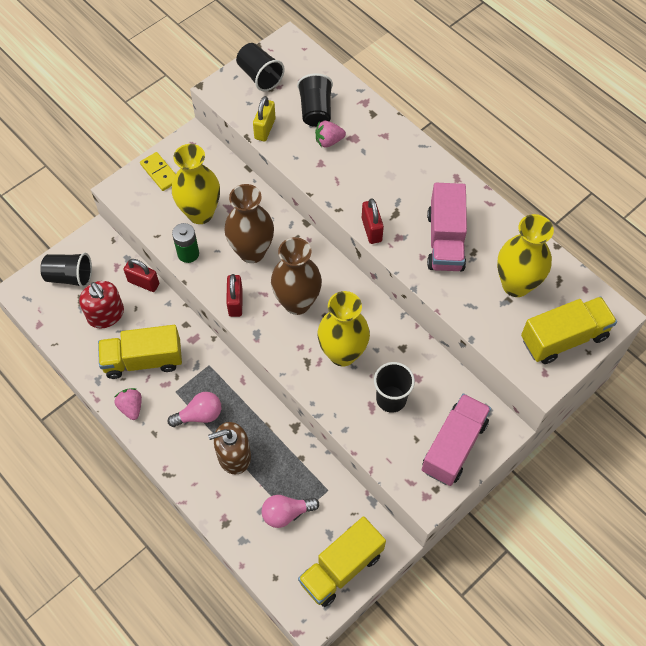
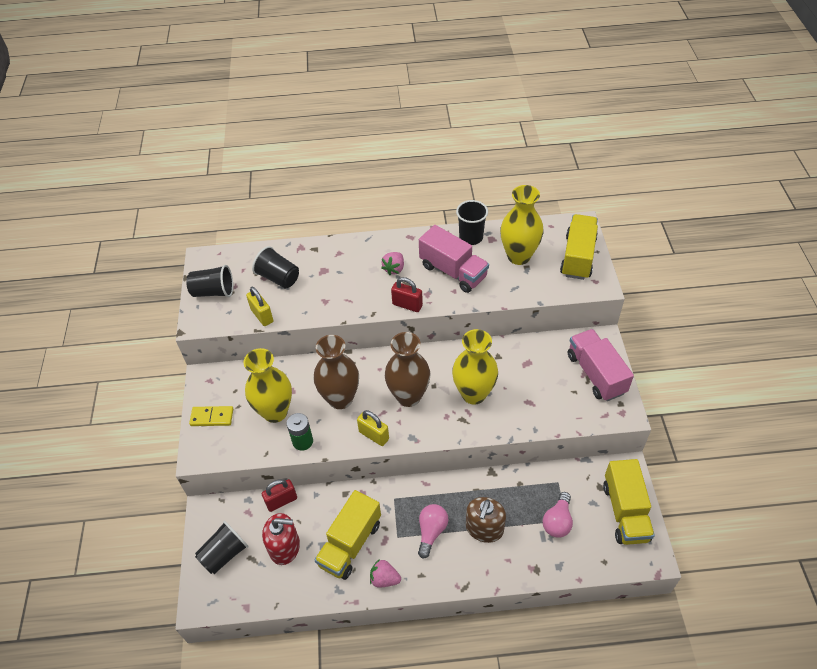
camera: 50 degrees left, 10 degrees down
red padlock [226,274,243,317] -> yellow padlock [357,410,389,446]
pink strawberry [315,121,346,147] -> pink strawberry moved to [381,252,404,275]
black cup [374,362,415,413] -> black cup moved to [456,200,488,245]

